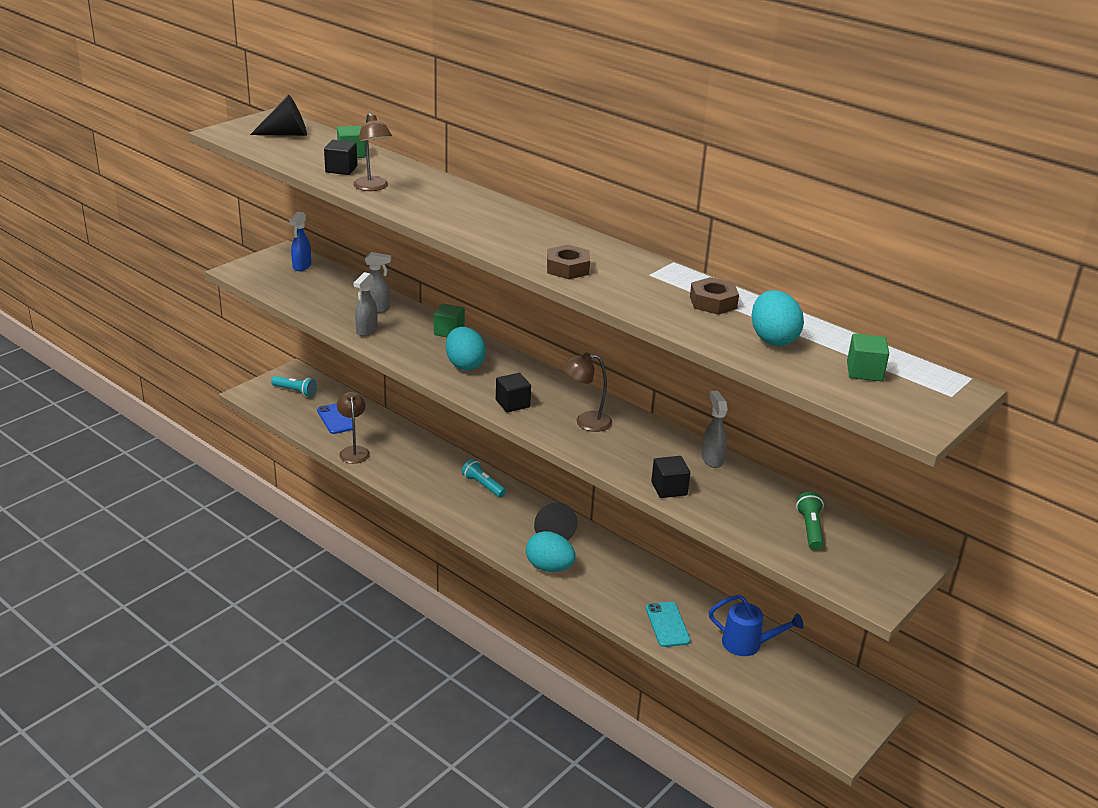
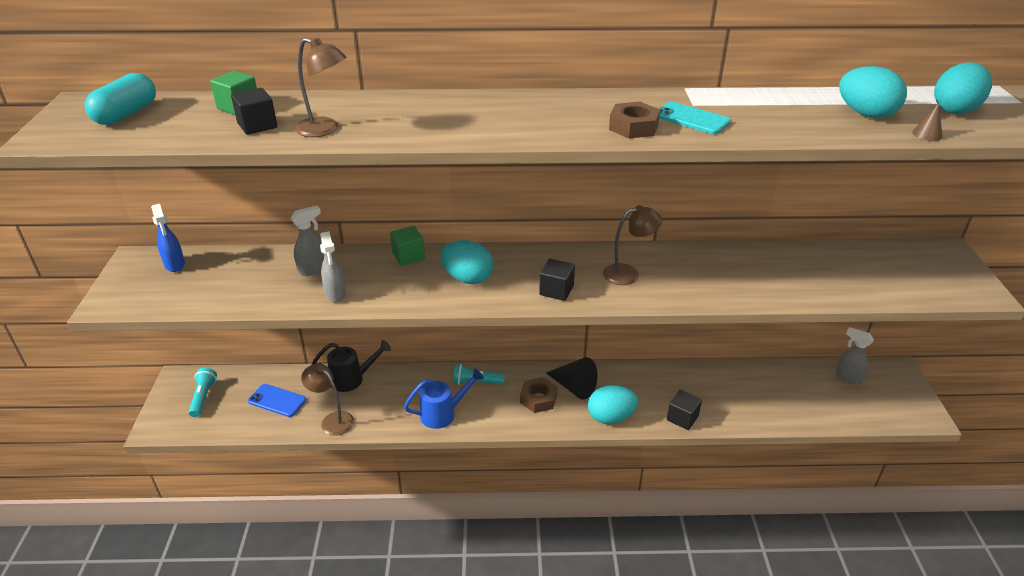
camera: 40 degrees left, 5 degrees up
black cone [250,95,307,136] -> turquoise capsule [85,73,156,125]
turquoise flashlight [271,376,317,397] -> turquoise flashlight turned 75 degrees counterclockwise [188,368,217,417]
brown lamp [562,353,612,432] -> brown lamp turned 150 degrees counterclockwise [603,205,662,285]
turquoise phone [646,602,691,647] -> turquoise phone moved to [659,102,731,134]
black cube [651,456,690,498] -> black cube moved to [667,390,702,430]
brown nut [690,277,739,315] -> brown nut moved to [520,377,557,413]
grey spray bottle [702,391,728,468] -> grey spray bottle moved to [836,327,874,384]
blue watering can [709,595,804,656] -> blue watering can moved to [404,368,484,429]
green flashlight [796,492,824,551] -> none
green cube [847,334,889,381] -> turquoise egg [934,62,992,114]
none -> black watering can [312,340,391,392]
none -> brown cone [912,103,943,141]

